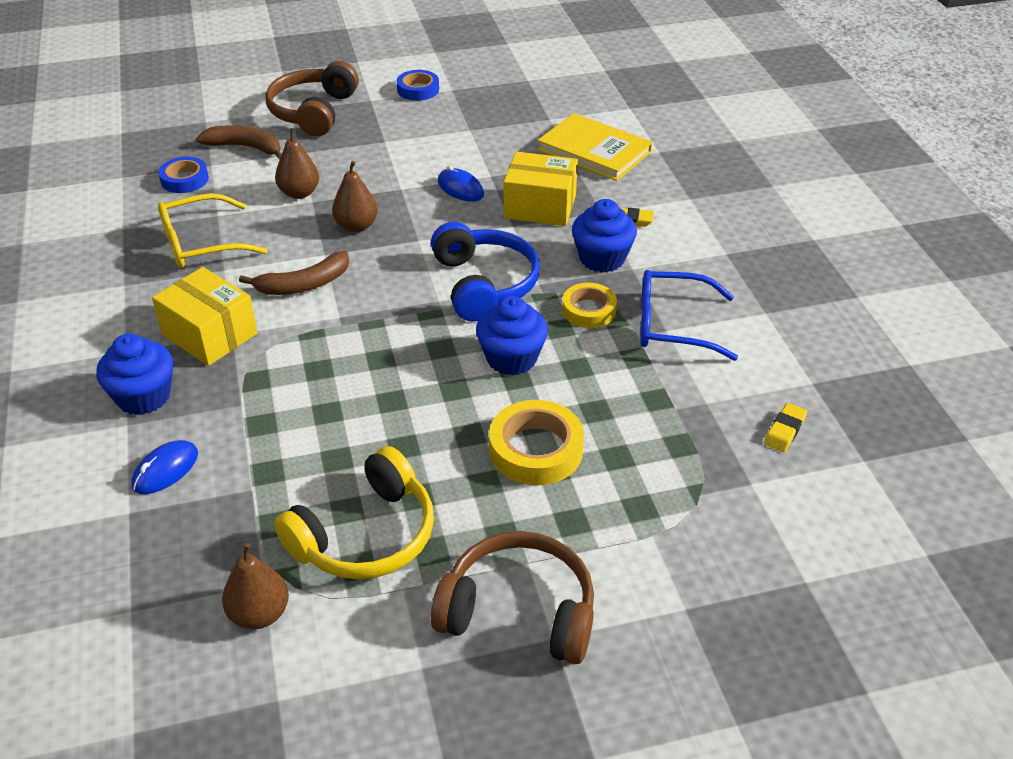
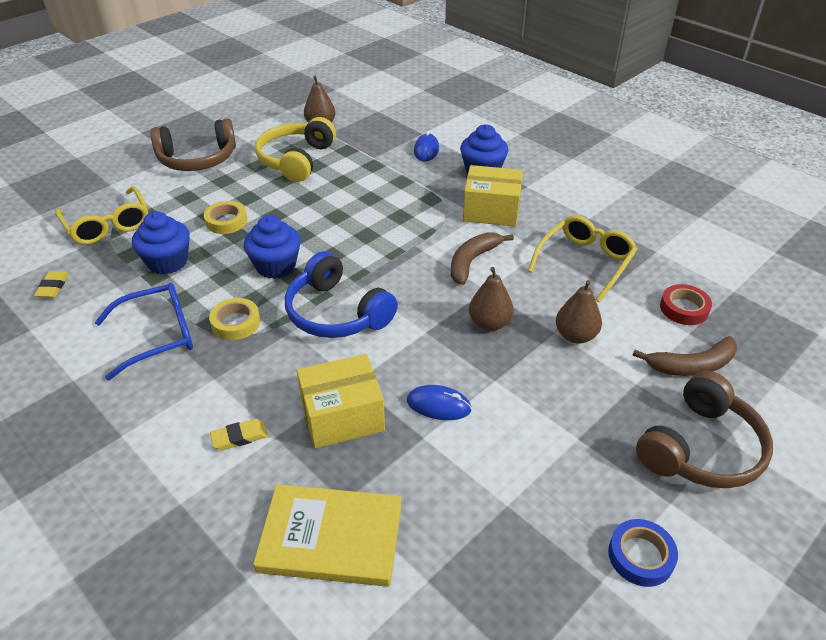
camera: 150 degrees right, 0 degrees up
blue tape [158,157,209,193] -> red tape [660,284,712,325]
brown headphones [266,61,359,136] -> brown headphones turned 60 degrees clockwise [636,371,773,488]
yellow tape [489,400,584,486] -> yellow tape [204,201,247,234], size x0.66
blue cupcake [572,199,637,272] -> blue cupcake moved to [132,211,190,274]
none -> yellow glasses [55,186,148,245]

